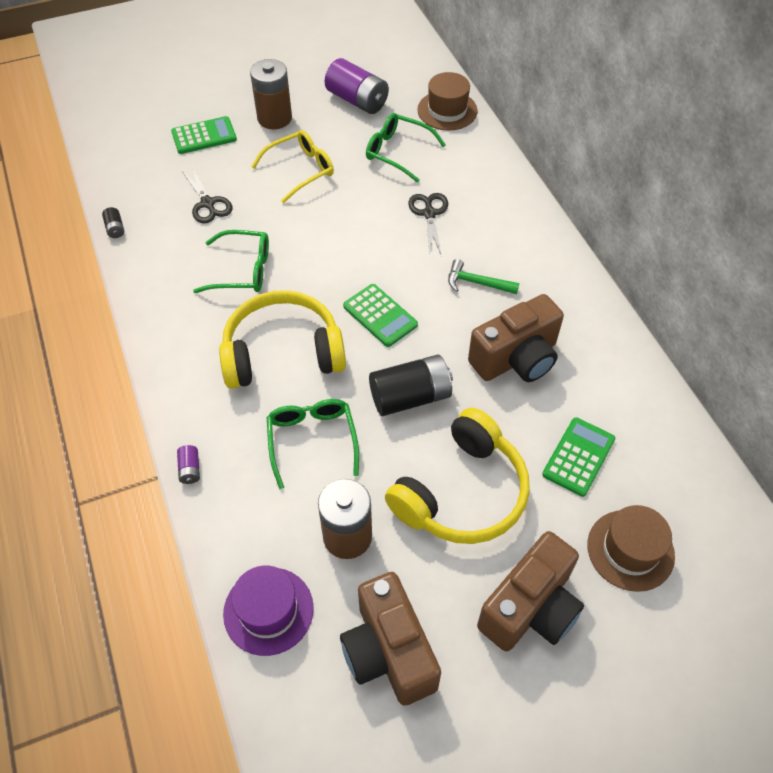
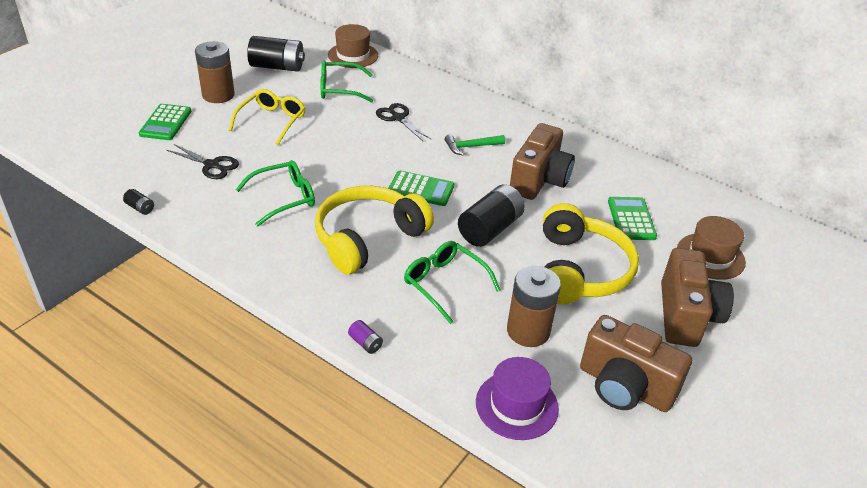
camera: 35 degrees left, 15 degrees down
green calculator [171,116,237,154] -> green calculator turned 150 degrees clockwise [139,104,191,140]
purple battery [325,58,389,114] -> black battery [247,36,305,72]

